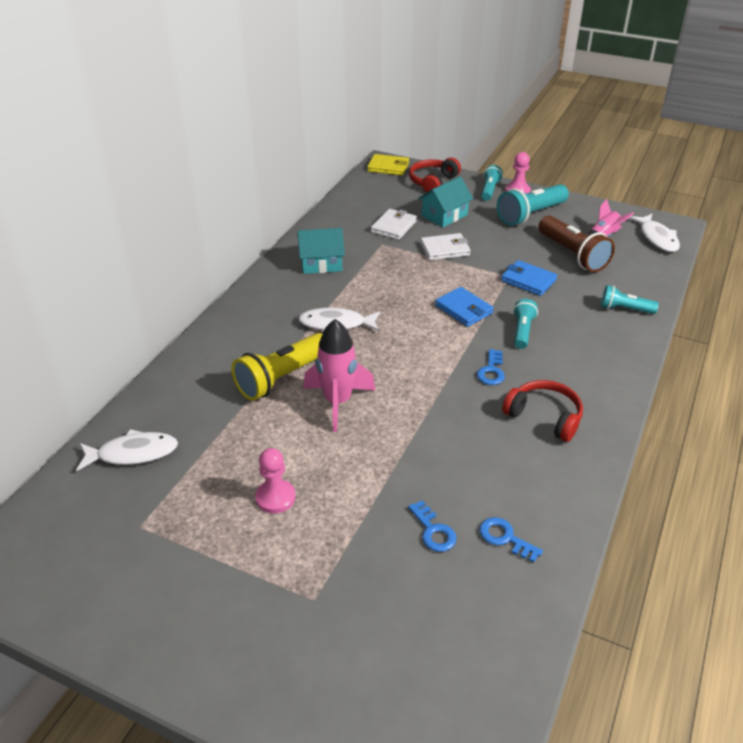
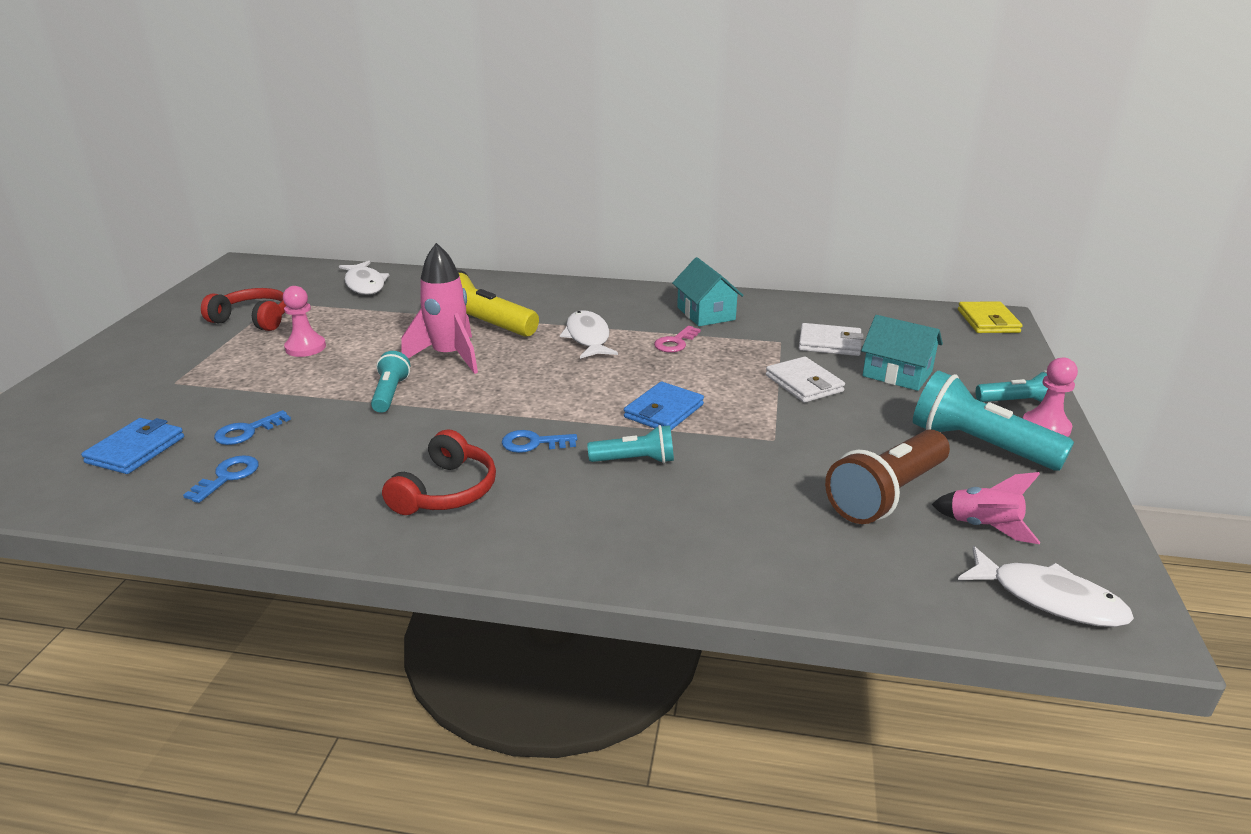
camera: 75 degrees right, 10 degrees down
red headphones [409,158,461,193] -> red headphones moved to [201,288,286,331]
blue wallet [501,260,557,296] -> blue wallet moved to [81,418,184,474]
turquoise flashlight [601,285,659,314] -> turquoise flashlight moved to [371,351,410,413]
white fish [629,214,680,252] -> white fish turned 120 degrees counterclockwise [958,546,1134,627]
none -> pink key [654,326,701,352]

